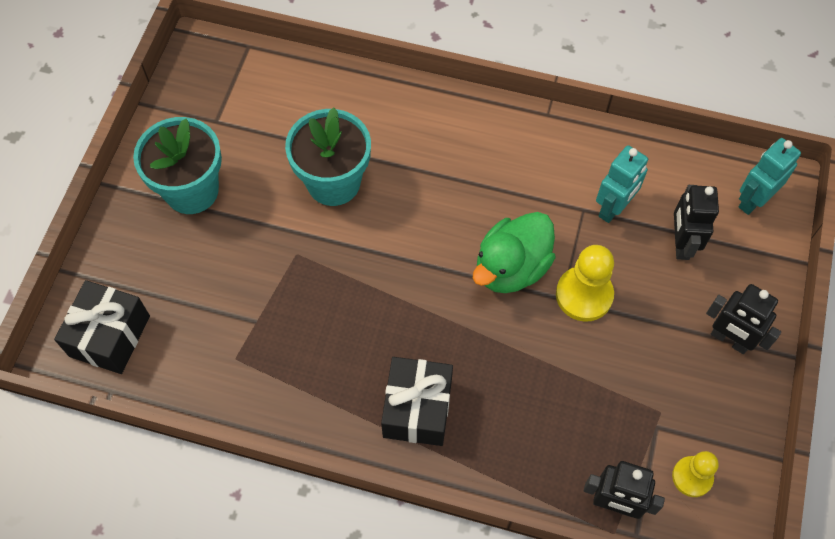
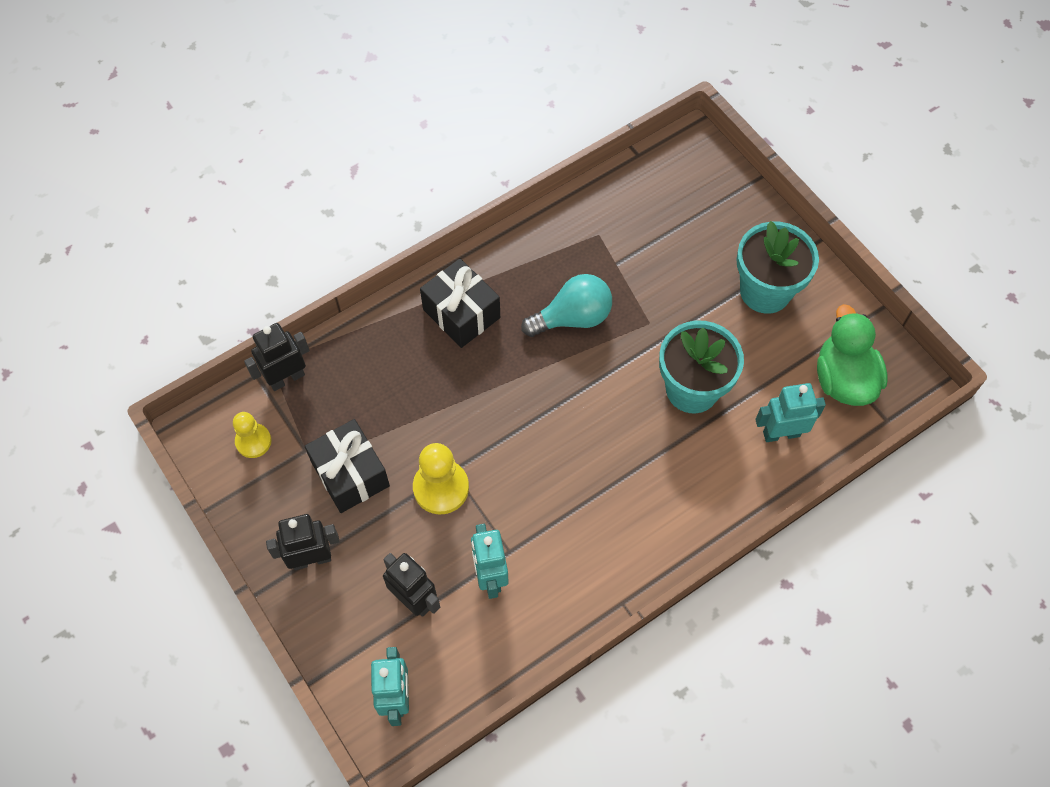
camera: 130 degrees right, 0 degrees up
black gift [54,280,150,374] -> black gift moved to [305,419,390,513]
green duck [473,212,556,293] -> green duck moved to [817,304,888,406]
none -> turquoise light bulb [521,274,612,337]
none -> turquoise robot [755,383,826,442]

